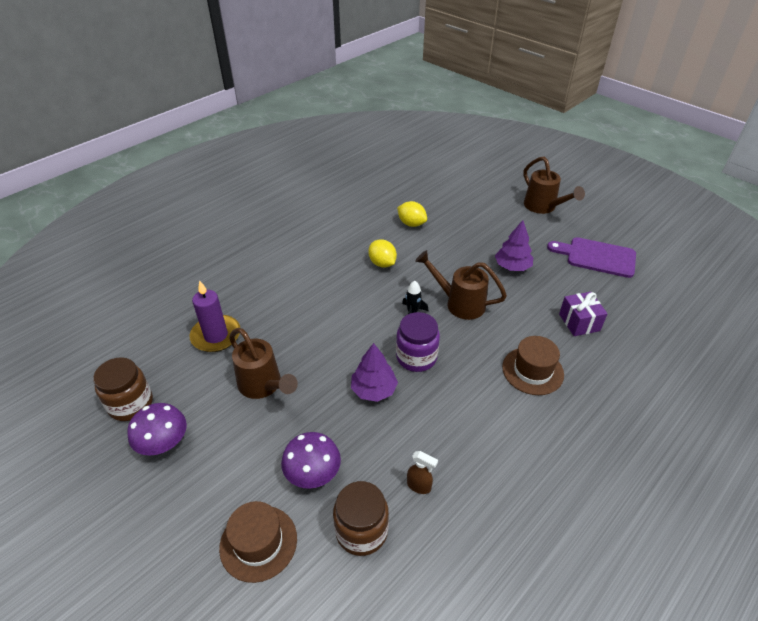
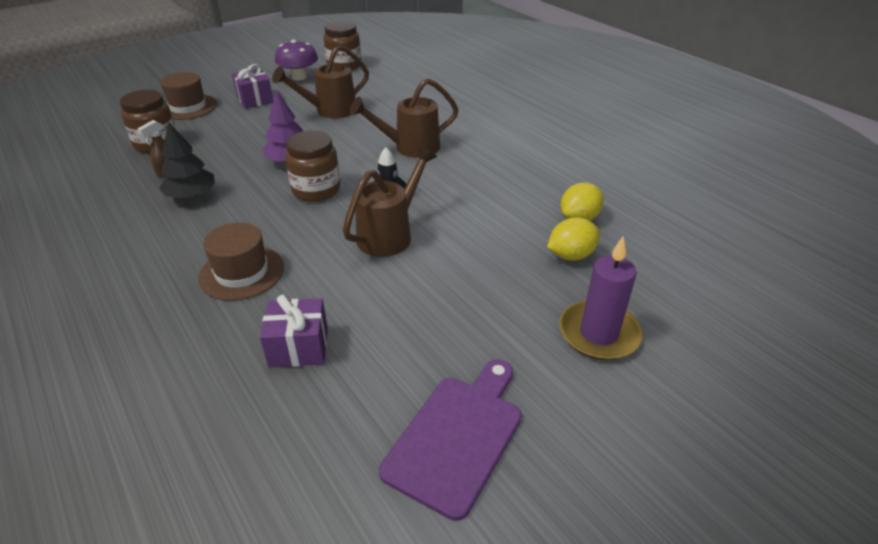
camera: 100 degrees right, 5 degrees down
purple candle [189,280,240,352] -> purple candle moved to [559,236,643,360]
purple mushroom [281,432,341,489] -> none
yellow lemon [368,239,397,268] -> yellow lemon moved to [547,217,600,261]
purple jar [396,312,440,372] -> brown jar [285,130,340,202]
purple tree [495,220,533,271] -> none
brown watering can [523,156,585,214] -> brown watering can moved to [349,78,458,158]
none -> black tree [159,122,215,199]
none -> purple gift [232,64,273,109]

